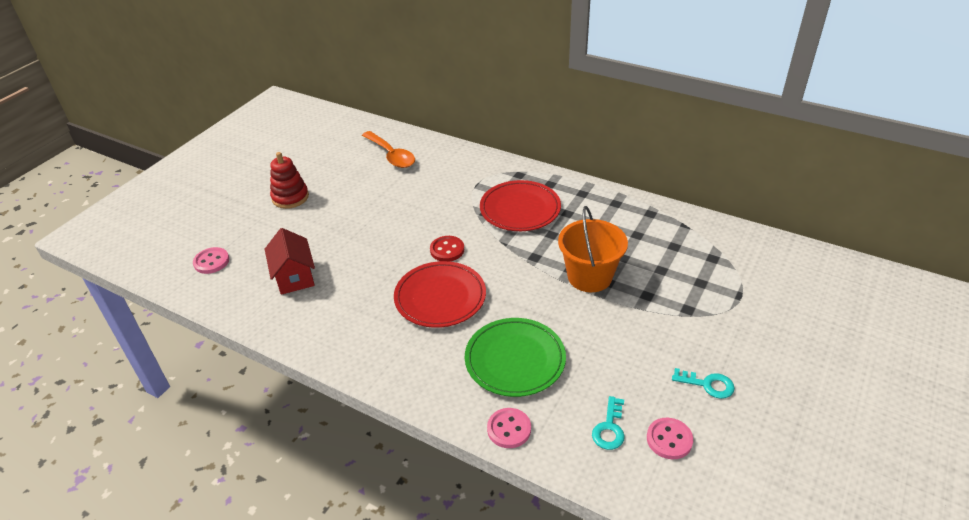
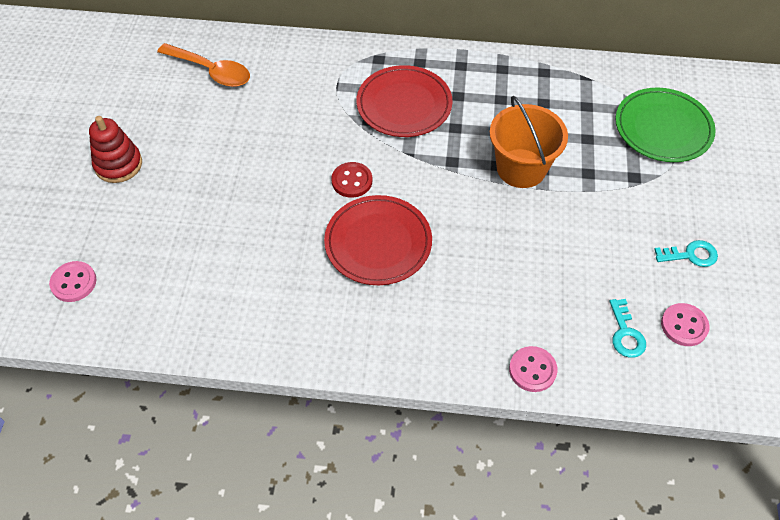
camera: 25 degrees left, 15 degrees up
red house [265,228,315,295] -> none
green plate [465,318,566,397] -> green plate moved to [616,88,716,162]

